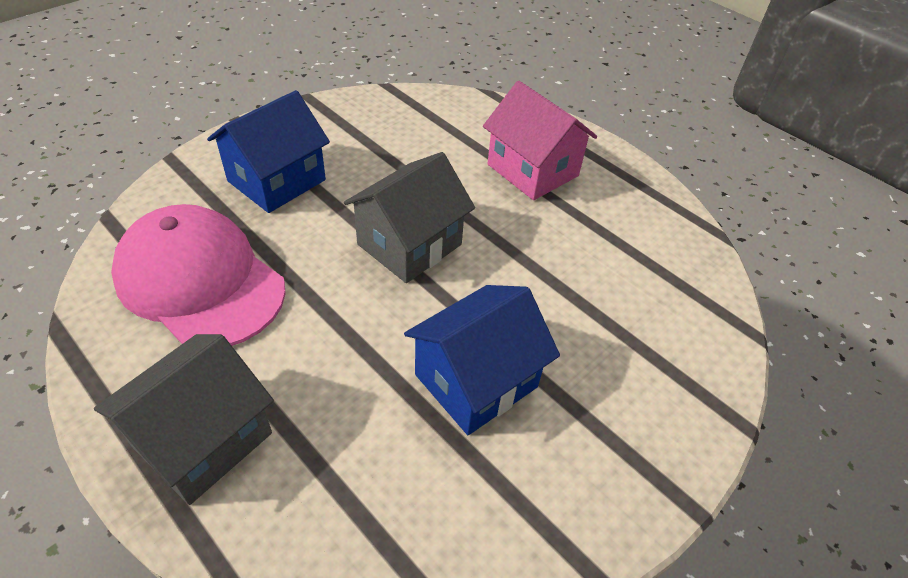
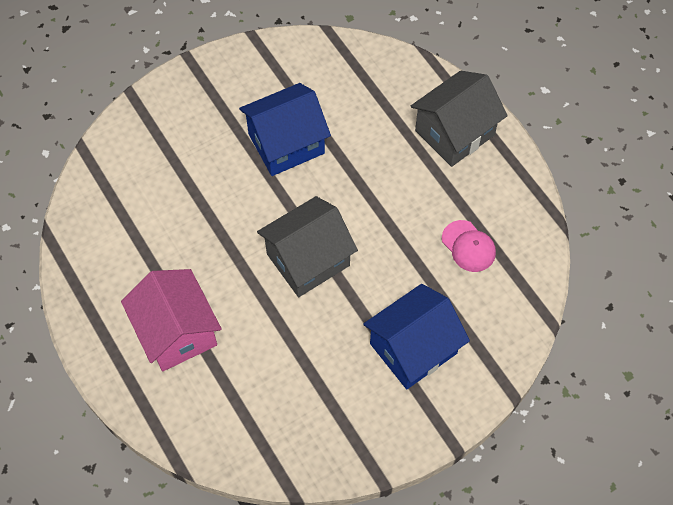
camera: 165 degrees left, 15 degrees up
pink cap [111,204,286,346] -> pink cap [442,220,496,272], size x0.43

